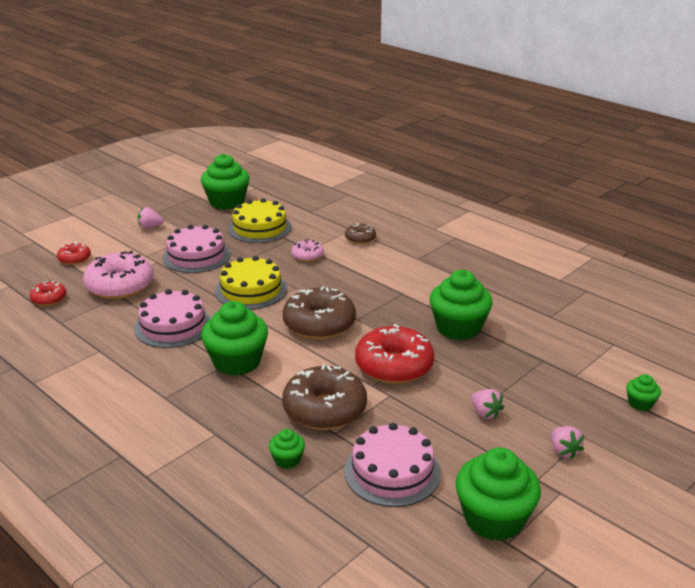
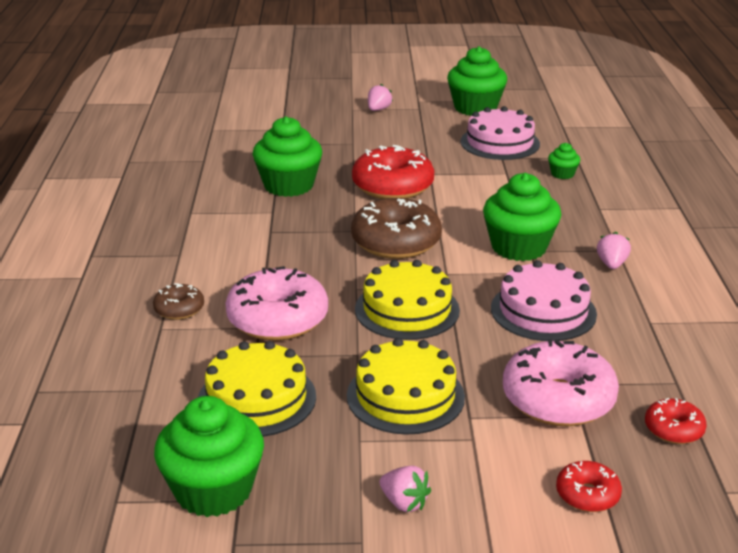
camera: 135 degrees left, 0 degrees up
pink cake [163,225,230,273] -> yellow cake [347,338,465,435]
brown donut [282,364,367,430] -> none
pink donut [291,239,324,262] -> pink donut [225,266,328,341], size x1.99
pink strawberry [471,389,504,419] -> pink strawberry moved to [597,232,631,269]
green cupcake [626,374,661,411] -> none

